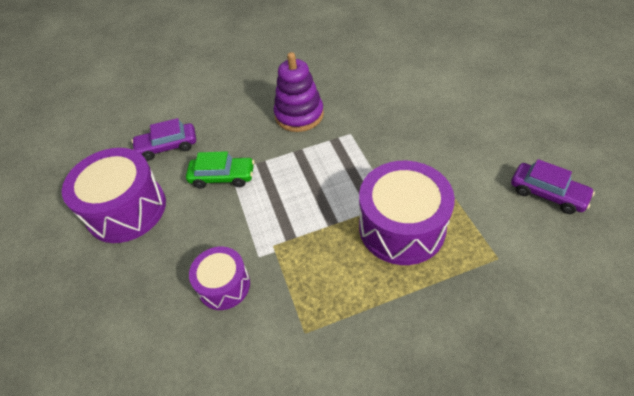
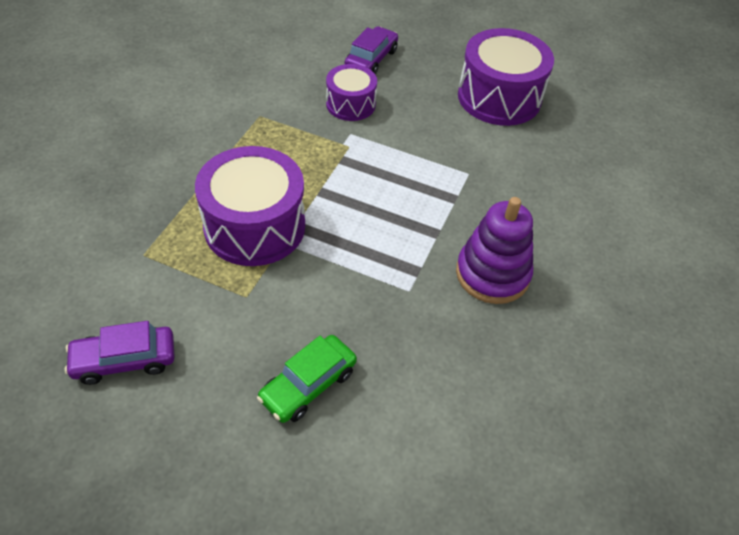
camera: 125 degrees right, 0 degrees up
purple car [131,118,196,161] -> purple car moved to [345,26,398,75]
green car [186,151,254,189] -> green car moved to [257,335,357,423]

